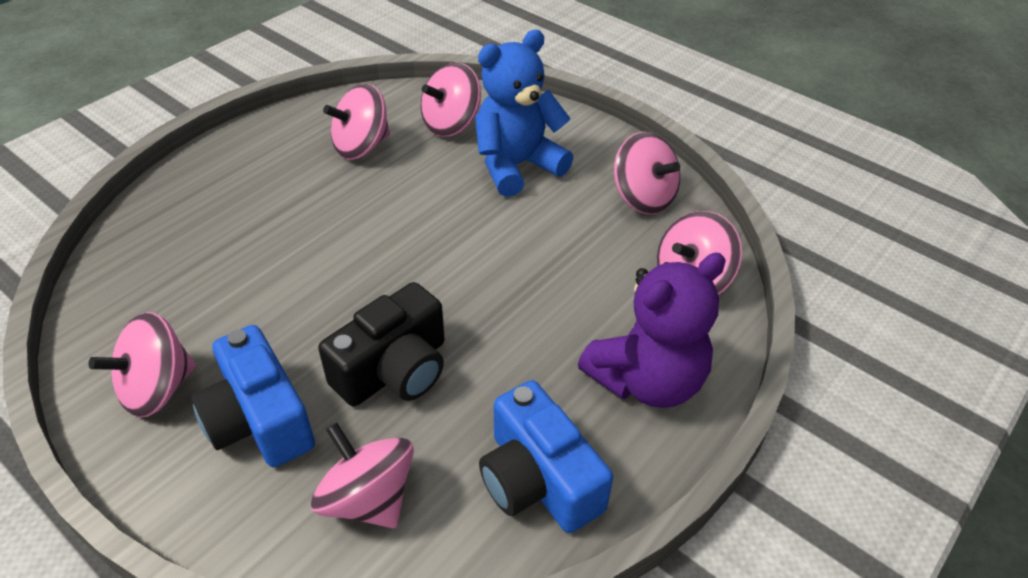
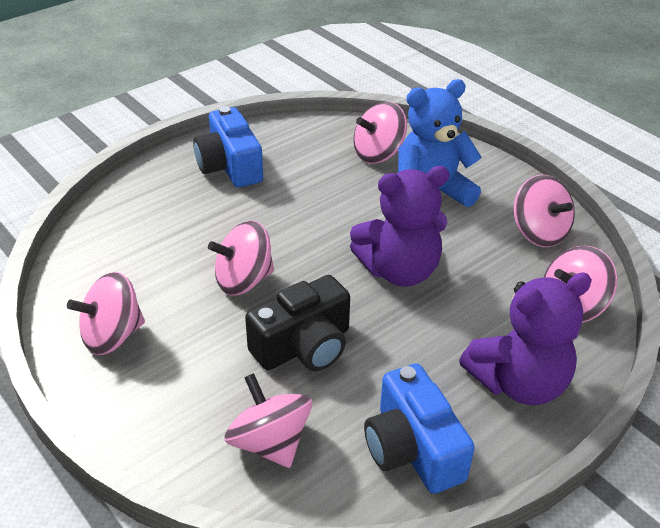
camera: 10 degrees right, 5 degrees down
blue camera [191,325,315,467] -> blue camera moved to [193,106,263,187]
pink spinning top [323,84,390,160] -> pink spinning top moved to [208,221,274,296]
none -> purple teddy bear [350,166,450,287]

